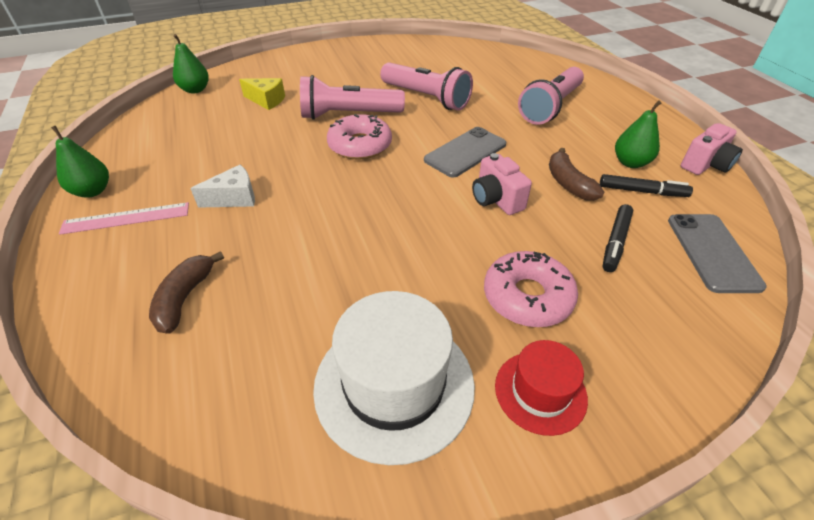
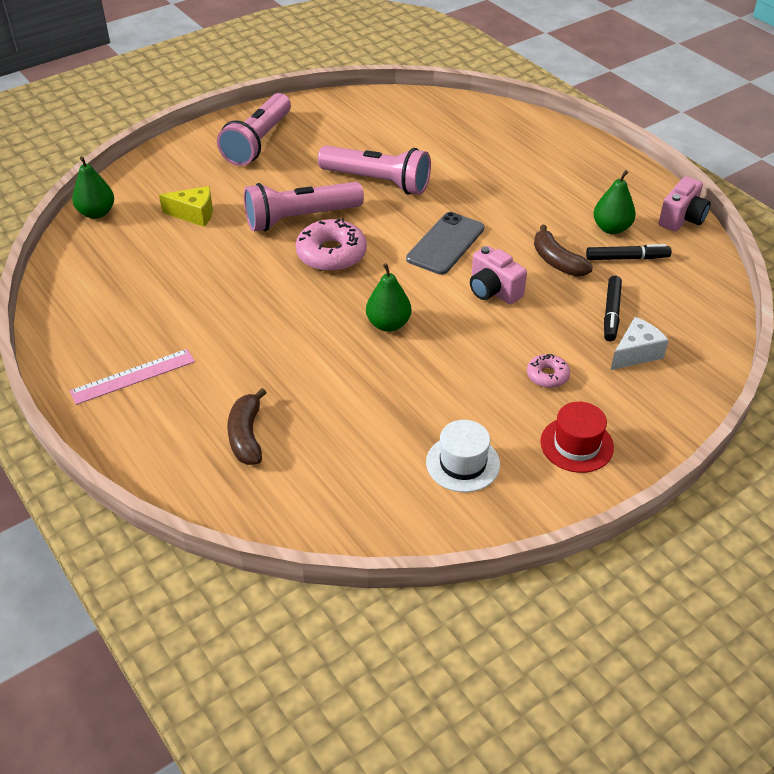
camera: 15 degrees left, 0 degrees up
green pear [51,126,109,198] -> green pear moved to [366,263,411,332]
white cheese [190,164,255,208] -> white cheese moved to [611,317,669,370]
white hat [313,291,475,465] -> white hat [426,420,500,492], size x0.56
pink donut [484,251,578,327] -> pink donut [527,354,570,388], size x0.54
pink flashlight [518,67,584,125] -> pink flashlight moved to [217,93,291,166]
grey phone [668,214,767,293] -> none

